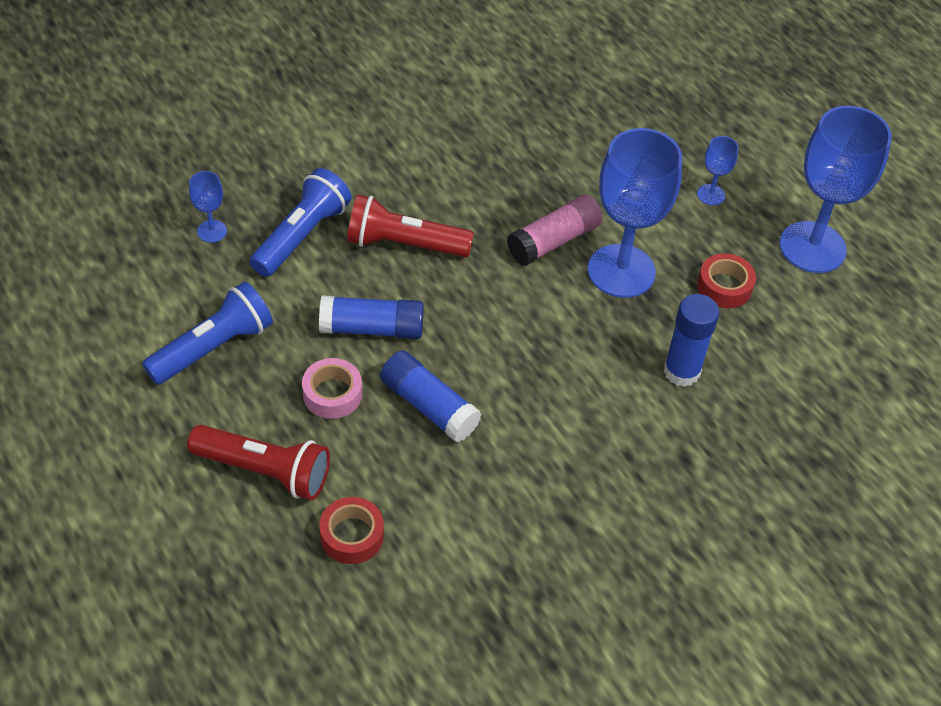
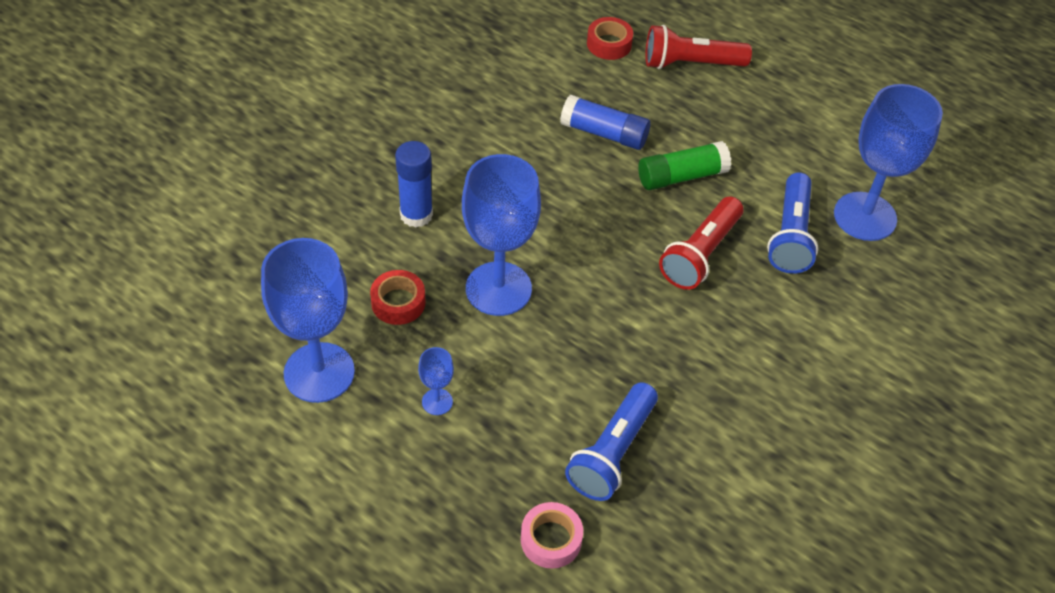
camera: 160 degrees right, 0 degrees up
blue flashlight [142,282,273,385] -> blue flashlight moved to [565,382,658,501]
blue goblet [189,171,227,243] -> blue goblet [834,84,943,241], size x2.30
pink tape [302,358,362,419] -> pink tape moved to [521,502,583,569]
blue glue stick [319,295,424,339] -> green glue stick [638,141,731,190]
red flashlight [347,195,474,257] -> red flashlight turned 135 degrees clockwise [659,197,743,290]
pink glue stick [507,194,603,266] -> none

